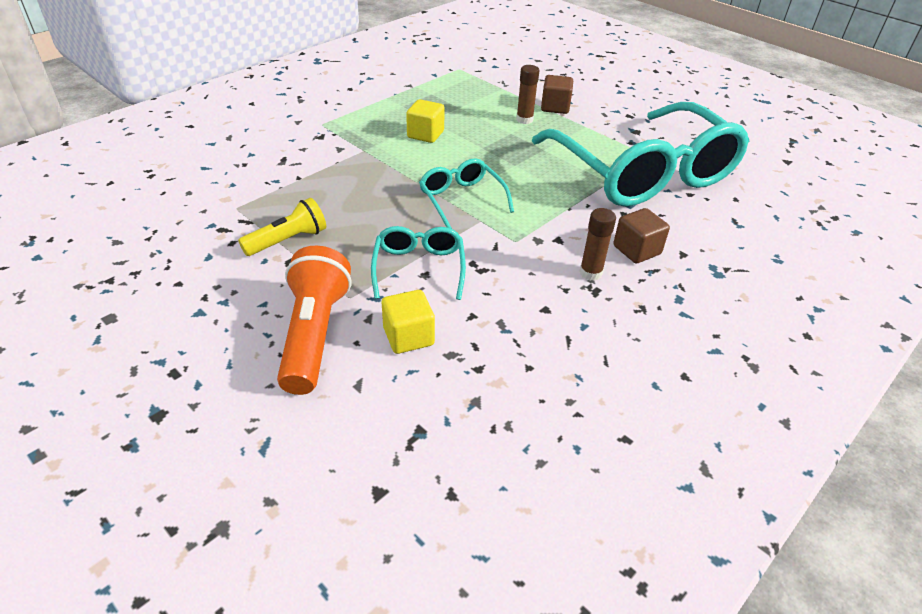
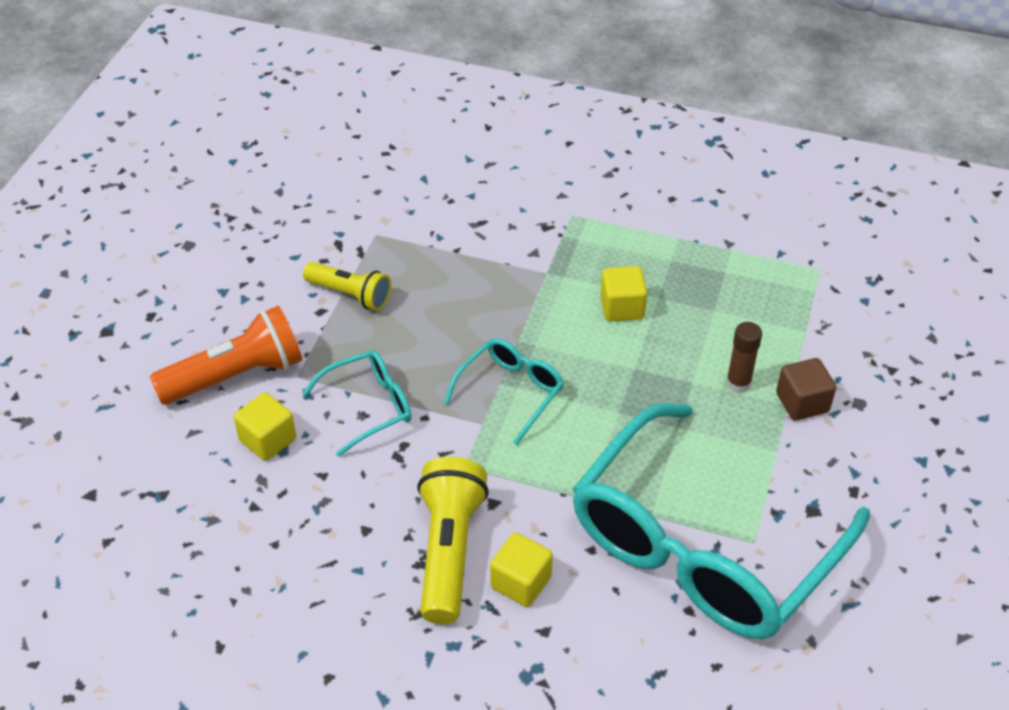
camera: 65 degrees right, 5 degrees up
brown glue stick [579,208,616,281] -> yellow flashlight [417,457,489,624]
brown cube [613,208,670,263] -> yellow cube [490,532,553,607]

